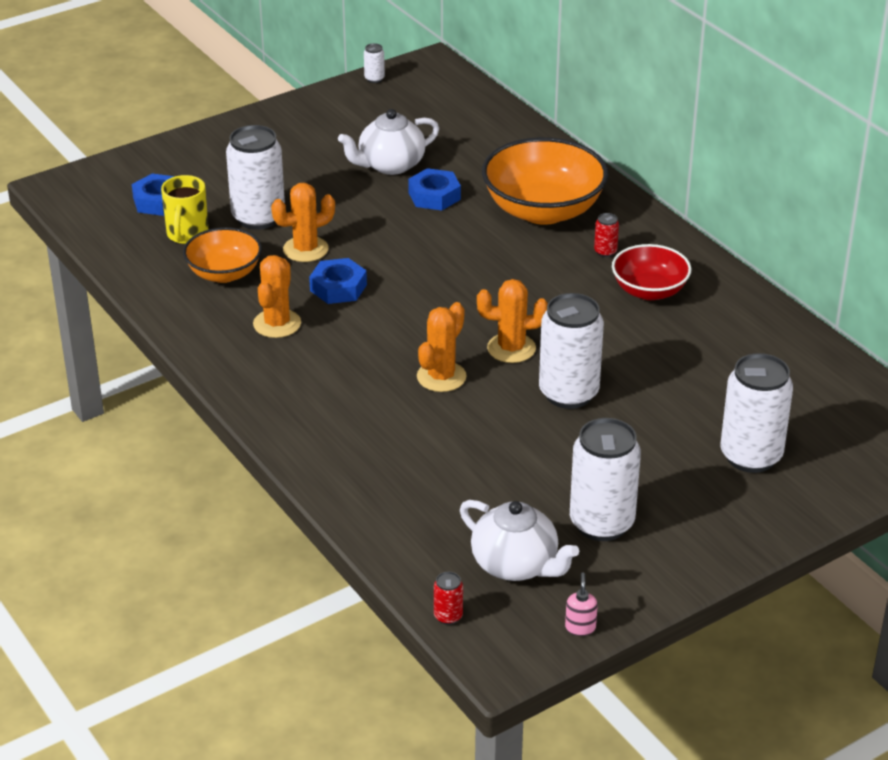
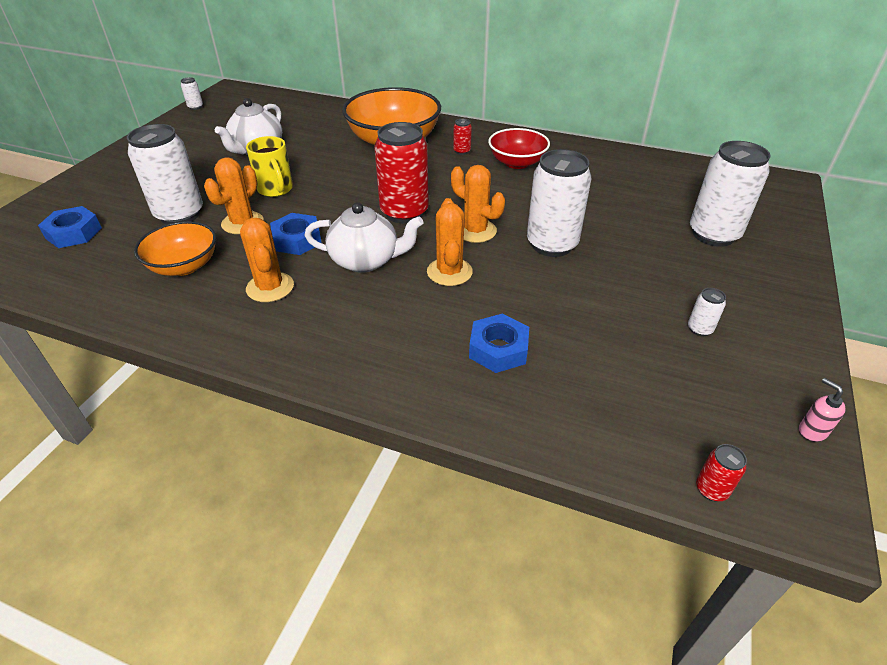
camera: 35 degrees left, 5 degrees up
yellow mug [161,175,209,244] -> yellow mug moved to [246,136,293,197]
blue nut [408,168,461,211] -> blue nut moved to [469,313,529,373]
white teapot [460,500,579,581] -> white teapot moved to [305,202,424,273]
orange cactus [477,279,548,363] -> orange cactus turned 75 degrees clockwise [451,165,505,243]
white can [570,418,641,541] -> white can [688,288,726,336], size x0.42
none -> red can [374,122,429,223]

